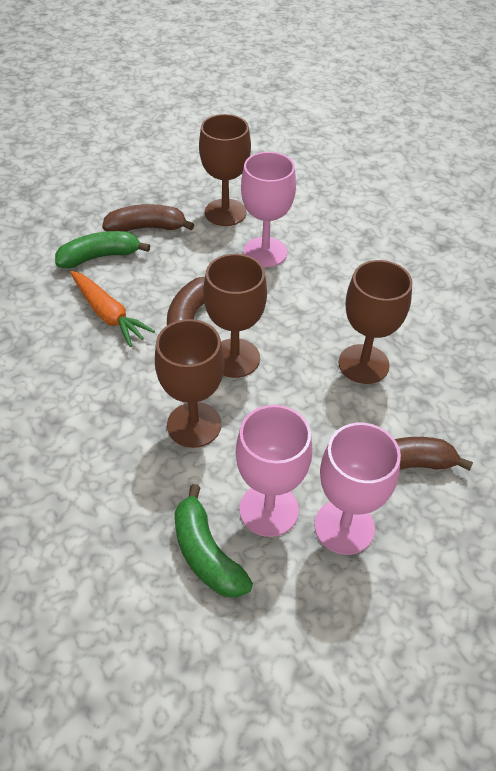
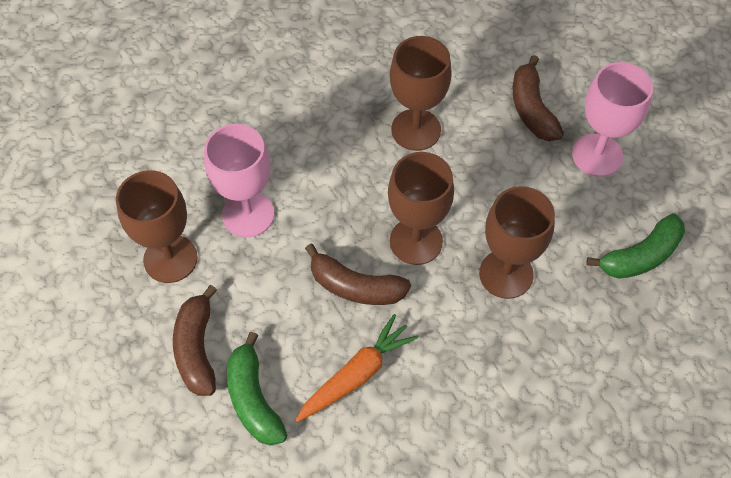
camera: 90 degrees left, 10 degrees up
pink goblet [236,405,312,537] -> none

